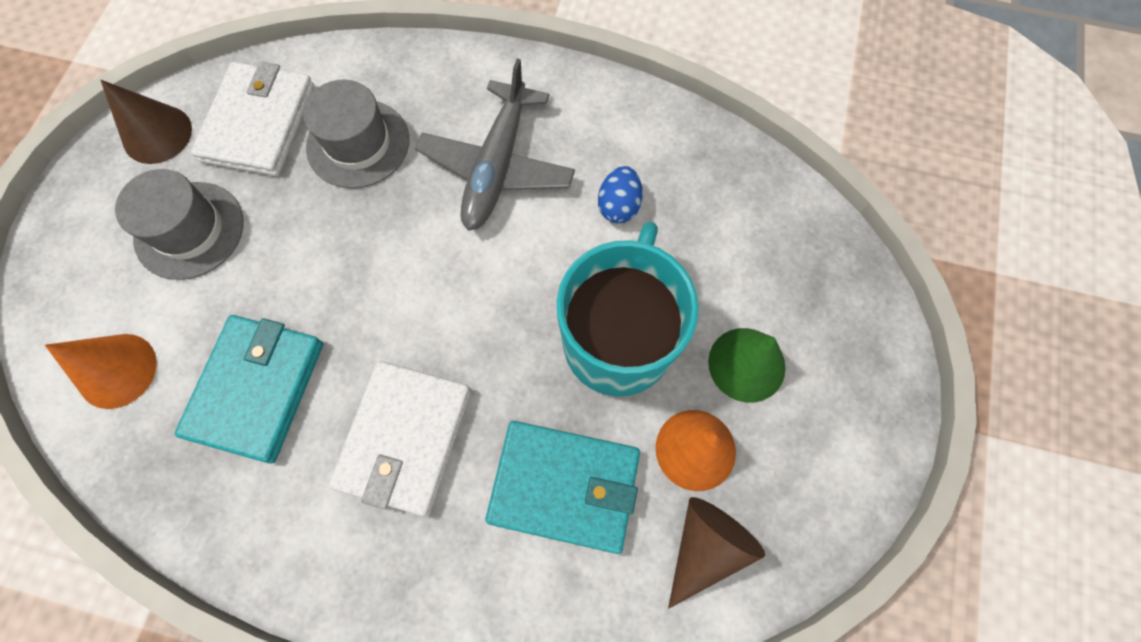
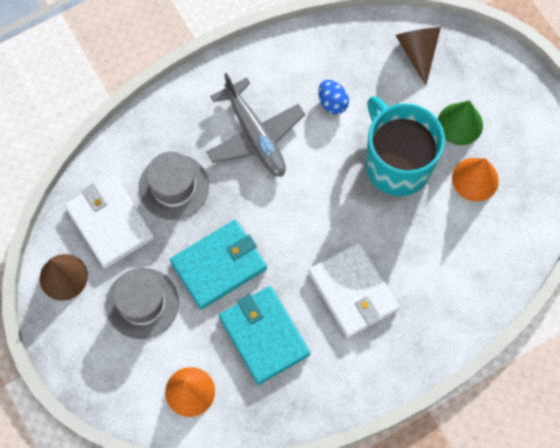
camera: 45 degrees left, 0 degrees up
turquoise wallet [485,421,640,554] -> turquoise wallet moved to [170,220,267,309]
brown cone [668,497,765,609] -> brown cone moved to [395,27,441,85]

